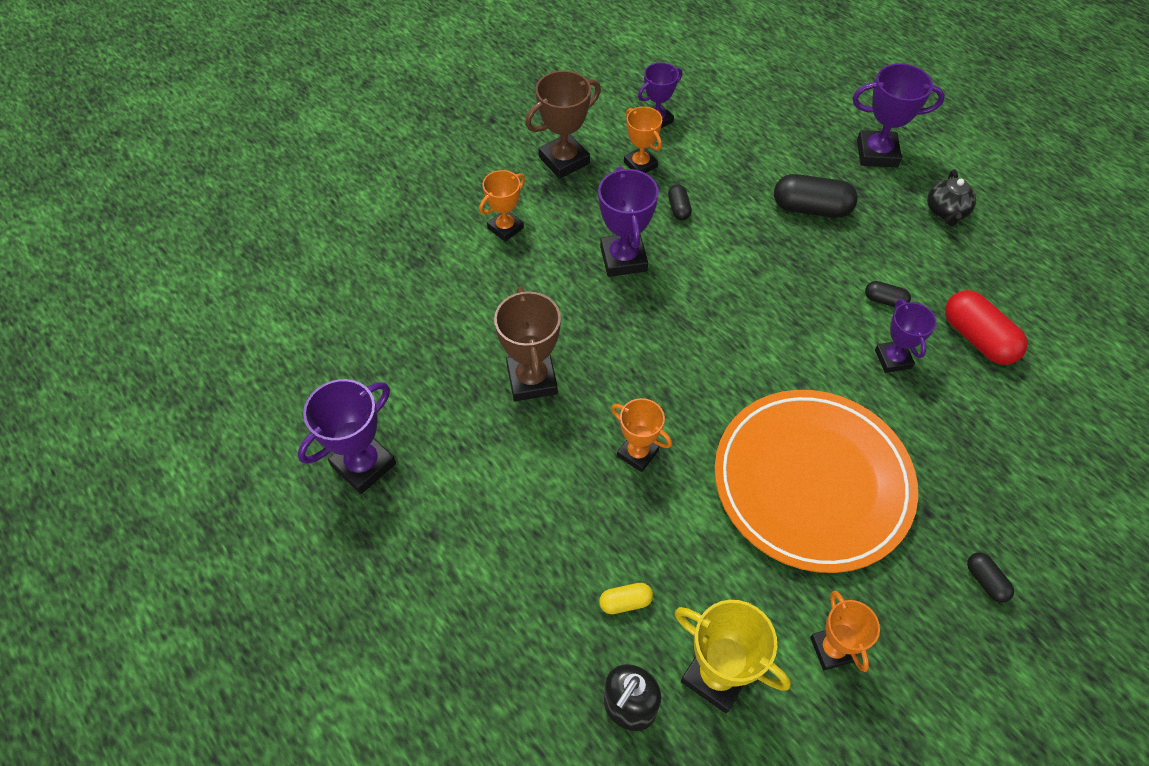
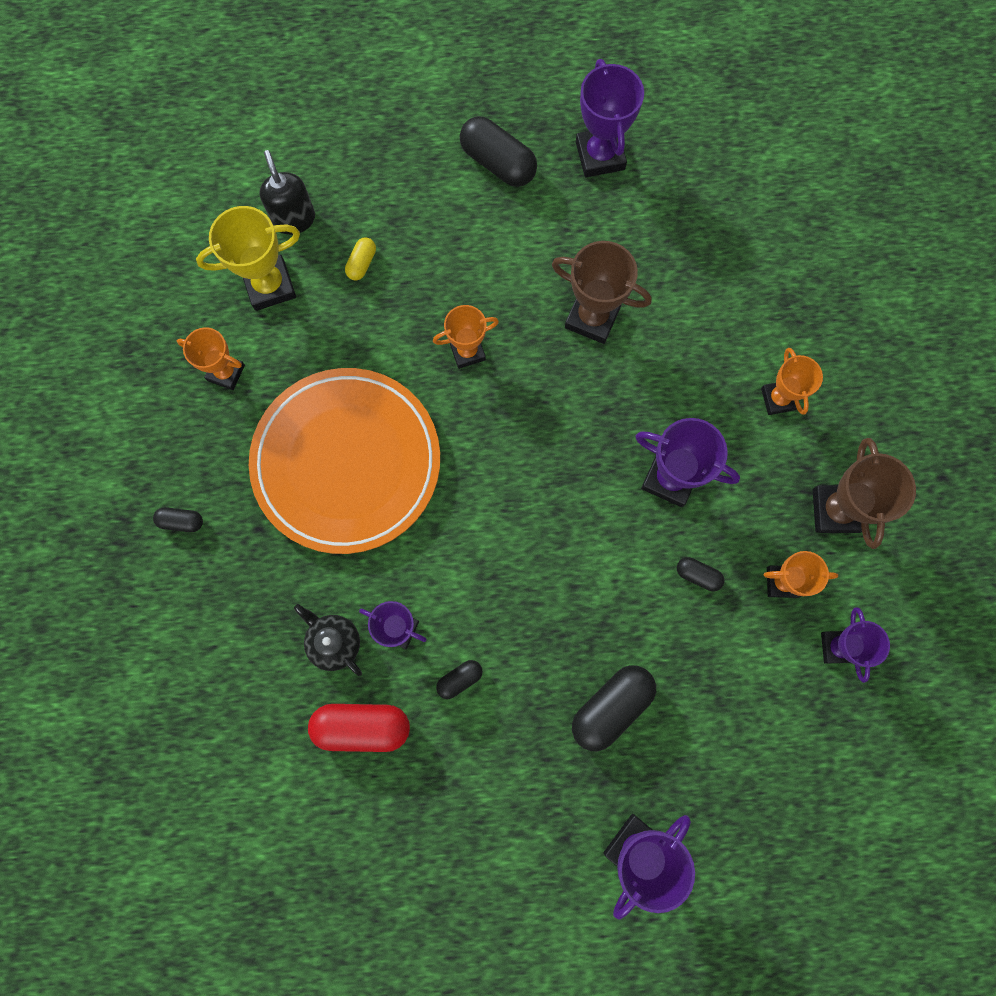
camera: 125 degrees right, 20 degrees up
black teapot [927,169,976,226] -> black teapot moved to [294,604,362,676]
none -> black capsule [460,116,537,187]

